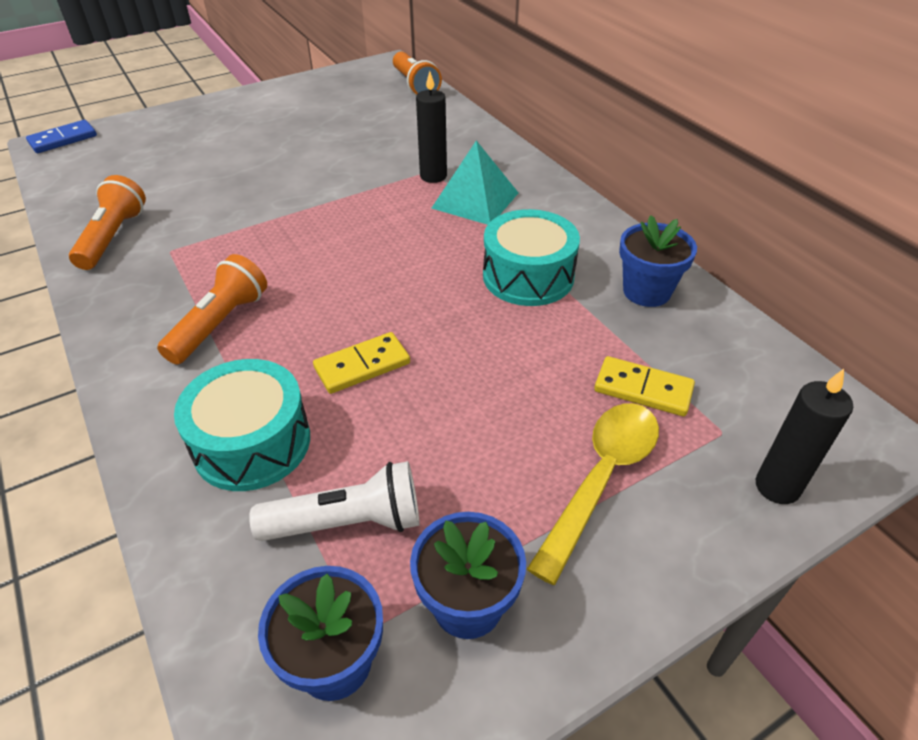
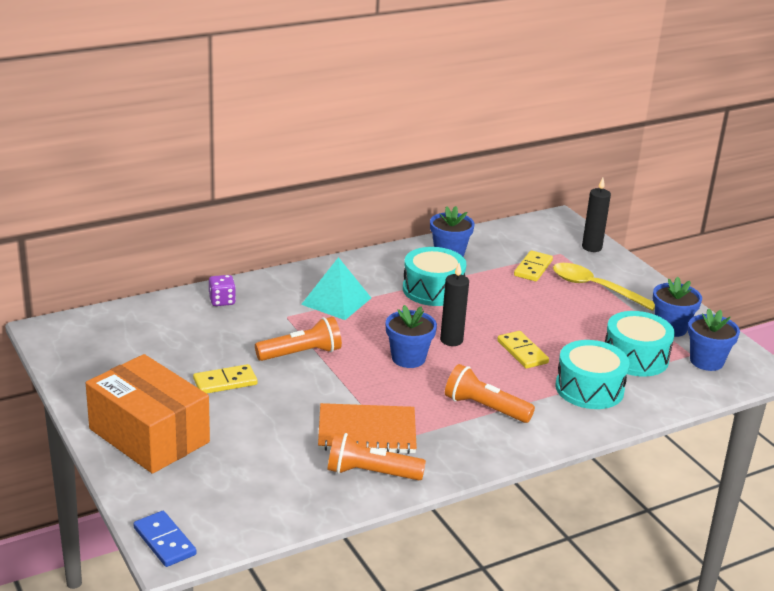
camera: 90 degrees left, 15 degrees down
white flashlight [249,461,420,541] -> turquoise drum [605,311,675,377]
orange flashlight [393,52,442,96] -> orange flashlight moved to [255,317,342,361]
black candle [416,71,447,183] -> black candle moved to [440,263,469,346]
none -> orange box [86,354,210,474]
none -> yellow domino [193,364,257,393]
none -> purple dice [209,275,236,306]
none -> orange notebook [318,403,417,454]
none -> blue flower pot [386,305,437,368]

